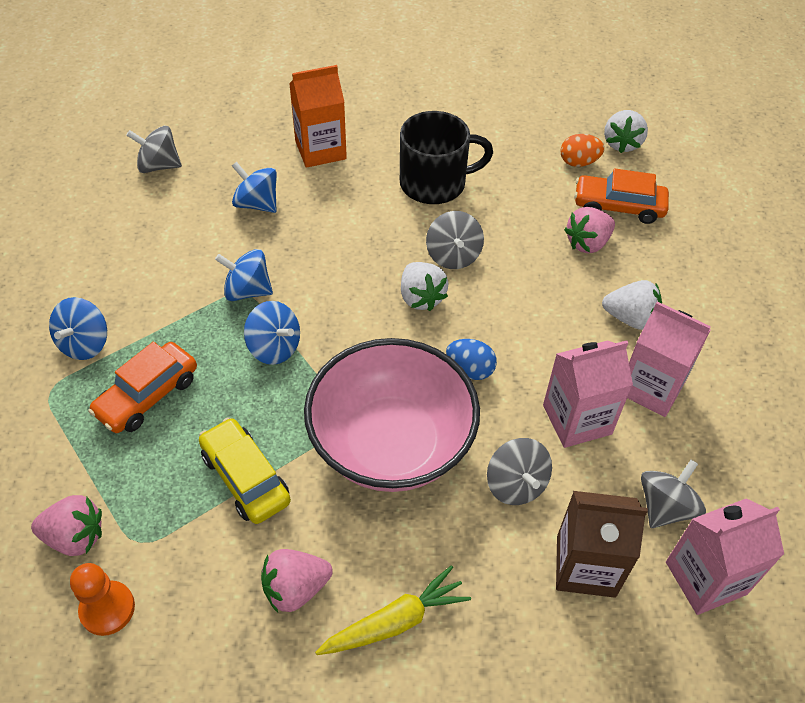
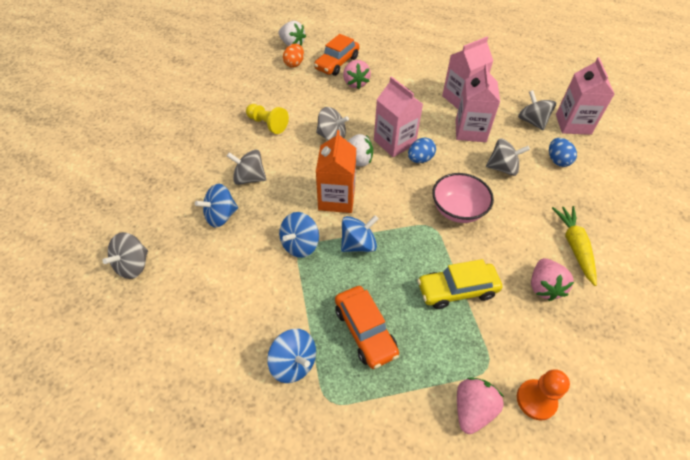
camera: 65 degrees left, 0 degrees up
orange carton [289,65,347,168] -> orange carton moved to [316,130,356,213]
pink bowl [304,338,480,492] -> pink bowl [432,173,494,223], size x0.56
black mug [400,111,493,204] -> yellow pawn [246,104,289,134]
brown carton [556,491,648,598] -> blue egg [549,138,577,167]
white strawberry [602,280,662,330] -> none
none -> grey spinning top [227,150,266,185]
none -> pink carton [374,76,423,157]

